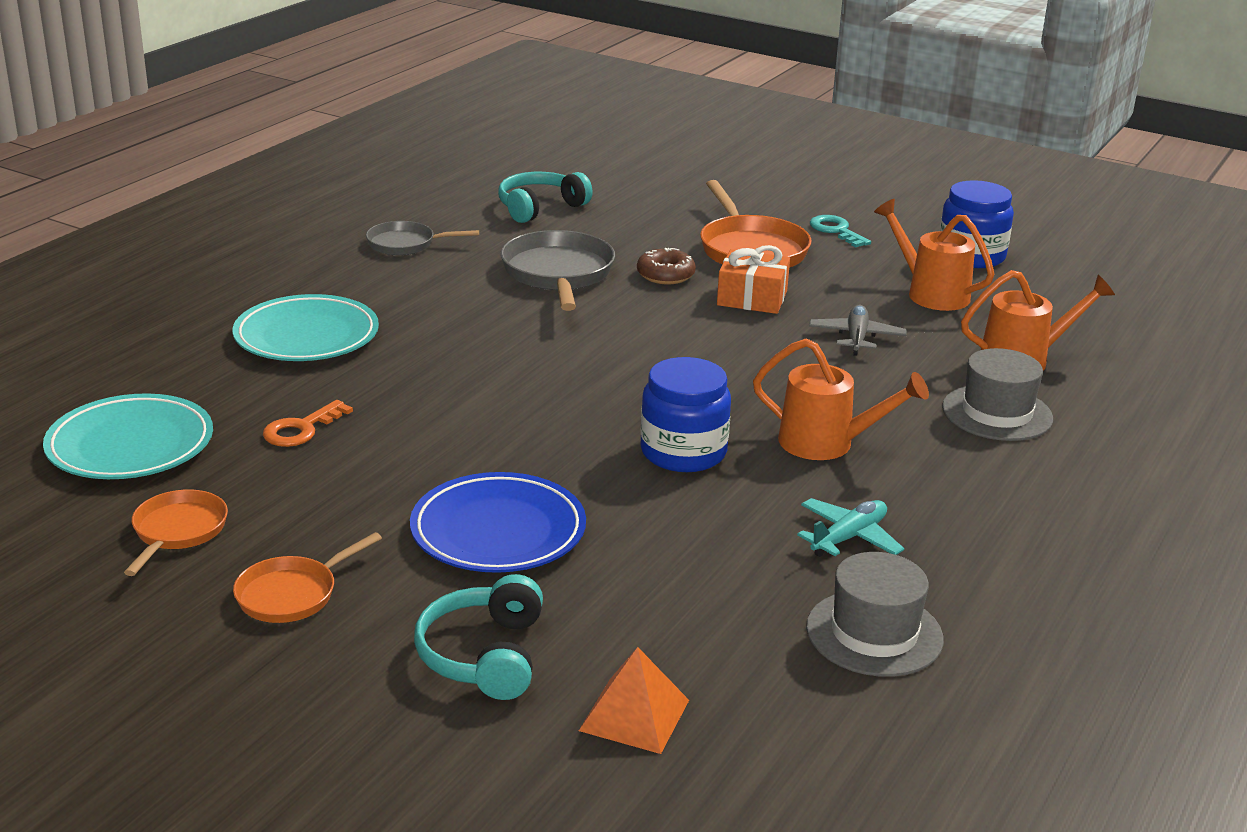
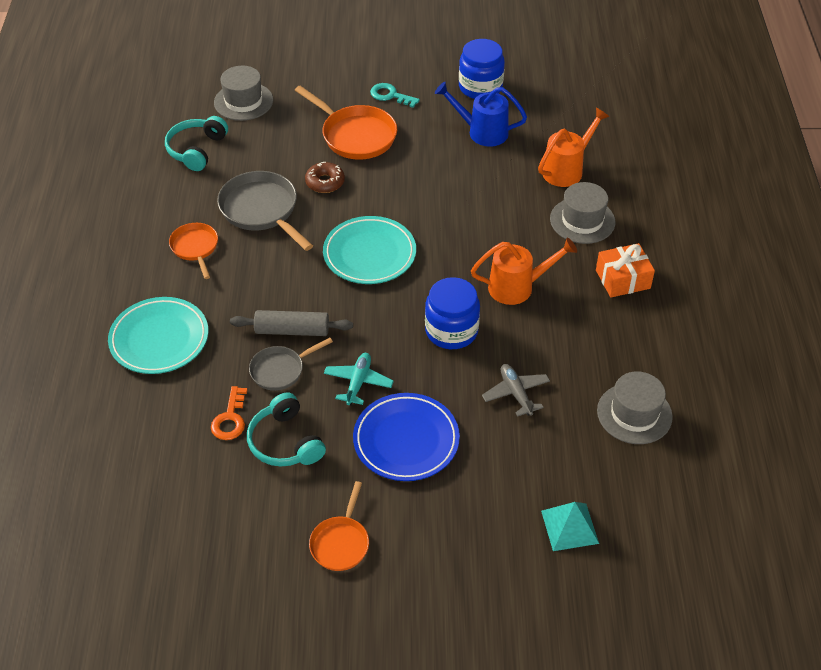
camera: 30 degrees left, 20 degrees up
turquoise plate [43,393,213,479] -> turquoise plate moved to [323,216,416,284]
orange pan [124,489,228,576] -> orange pan moved to [169,223,218,279]
grey pan [366,221,479,255] -> grey pan moved to [249,338,333,391]
turquoise headphones [414,574,543,700] -> turquoise headphones moved to [247,392,326,467]
orange pyramid [579,647,689,754] -> turquoise pyramid [541,502,599,551]
orange gift [717,245,790,314] -> orange gift moved to [596,243,655,297]
turquoise plane [797,498,905,557] -> turquoise plane moved to [324,353,394,405]
grey plane [809,305,907,356] -> grey plane moved to [482,364,550,417]
orange watering can [874,199,995,311] -> blue watering can [435,82,527,147]
none -> grey hat [214,66,273,121]
none -> grey rolling pin [230,310,353,336]

